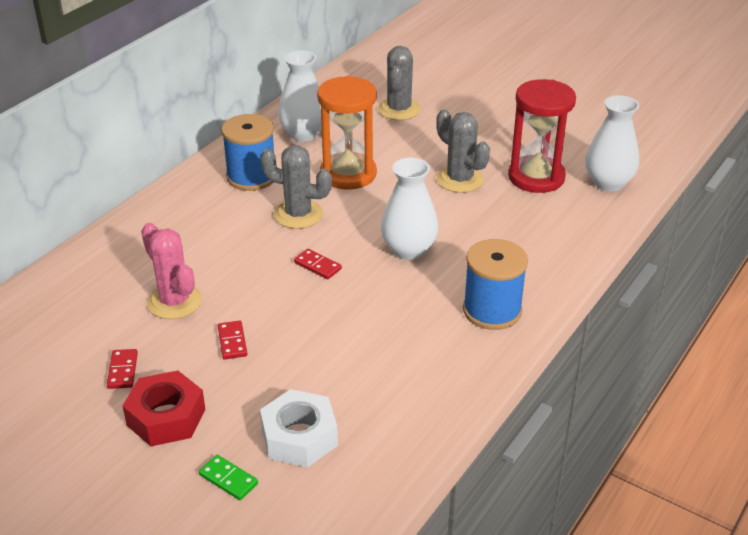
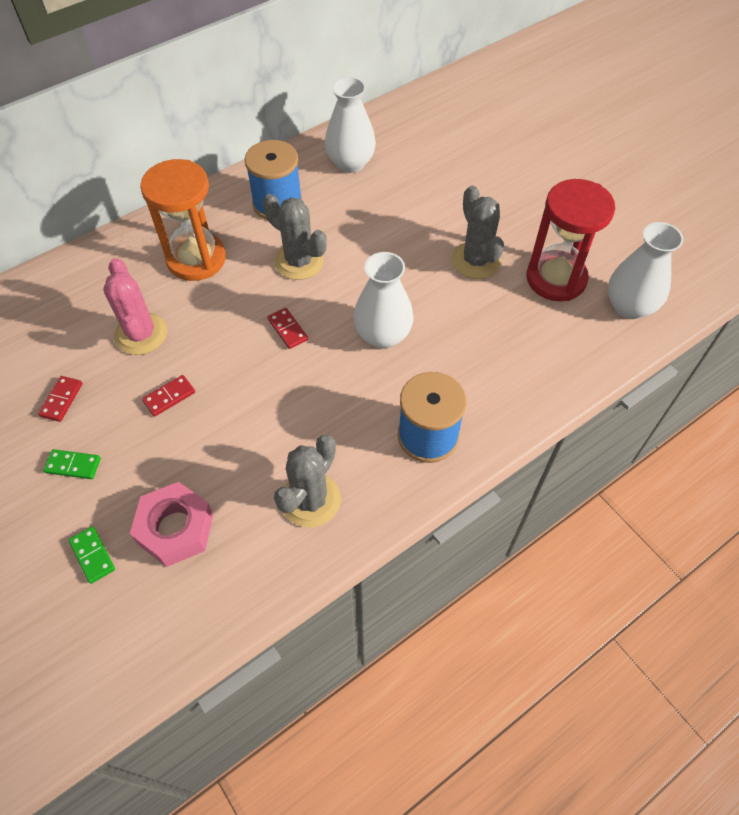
camera: 20 degrees right, 20 degrees up
red nut [123,371,206,446] -> green domino [43,449,101,479]
red domino [218,320,247,360] -> red domino turned 45 degrees clockwise [142,375,195,417]
white nut [260,389,338,467] -> pink nut [130,482,213,567]
orange hourglass [317,76,377,190] -> orange hourglass moved to [140,159,226,281]
grey cactus [378,46,421,120] -> grey cactus moved to [274,435,341,528]

